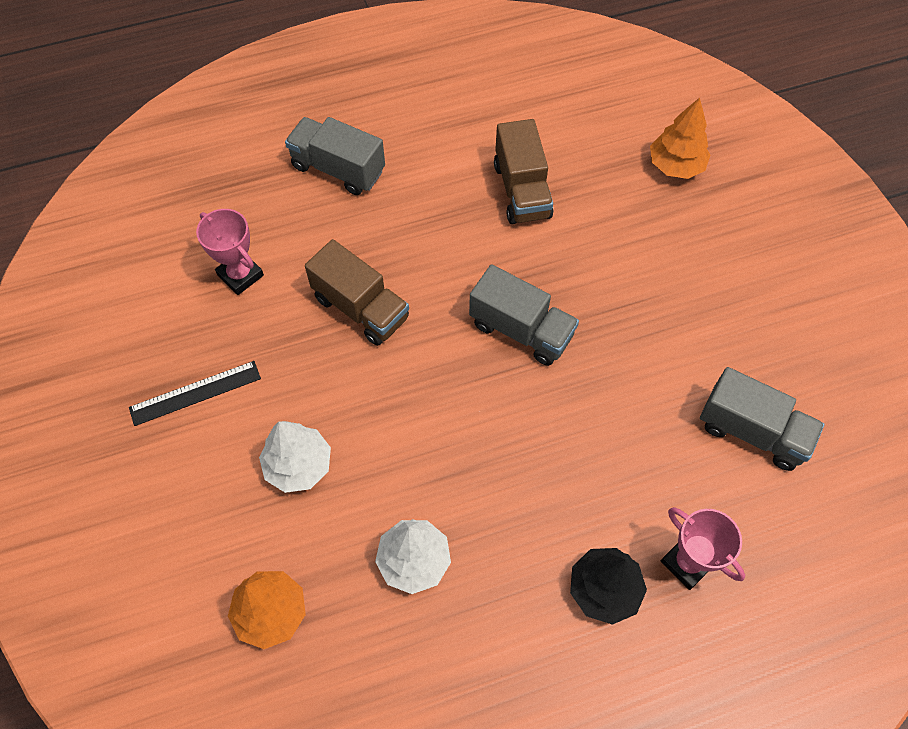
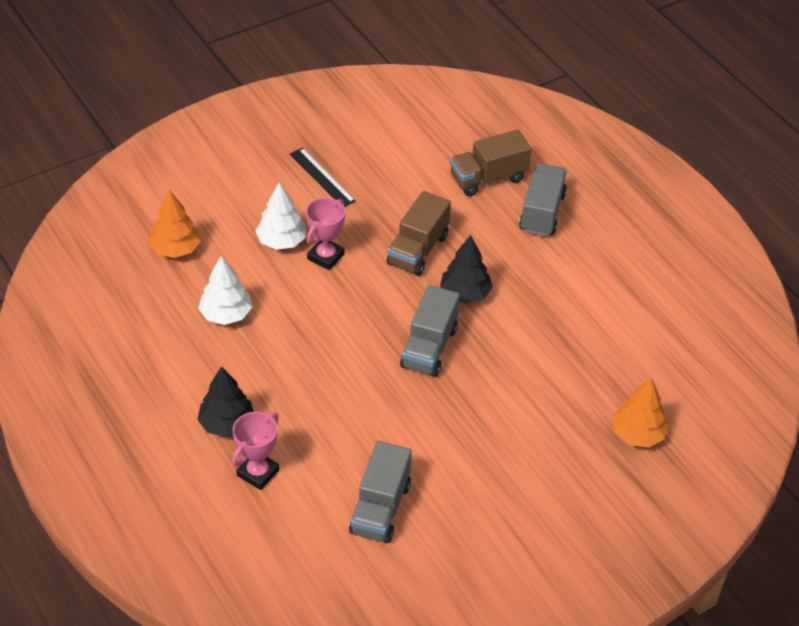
camera: 75 degrees right, 15 degrees down
pink trophy [196,209,264,295] -> pink trophy moved to [306,198,345,270]
brown truck [494,119,553,224] -> brown truck moved to [450,130,532,196]
none -> black tree [440,235,493,304]

